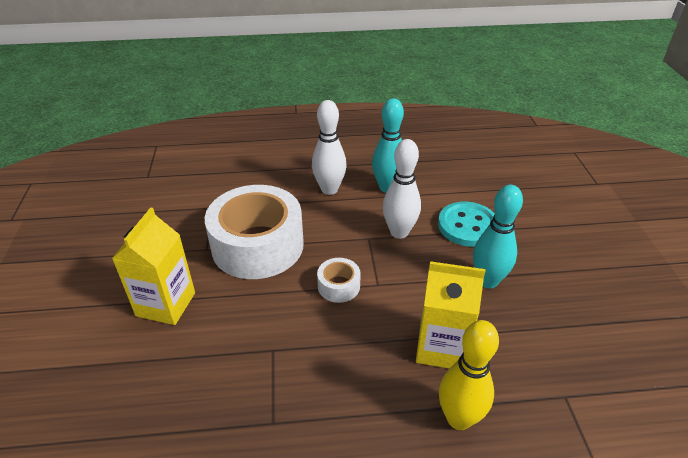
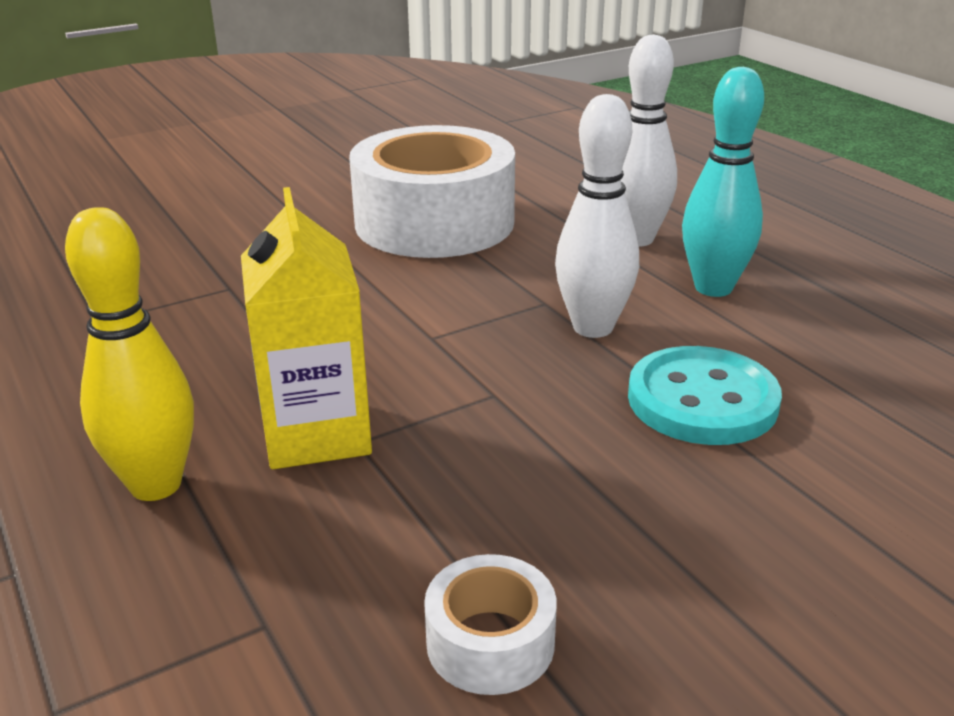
camera: 65 degrees right, 10 degrees down
yellow carton [112,207,195,325] -> none
white tape [317,258,361,303] -> white tape moved to [424,554,557,695]
turquoise bowling pin [473,185,523,288] -> none

